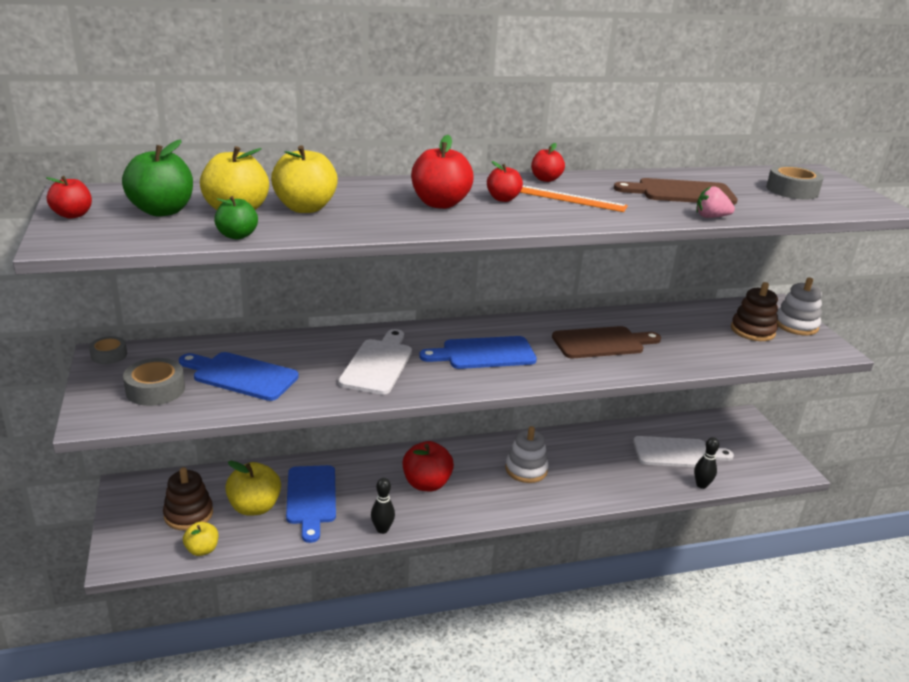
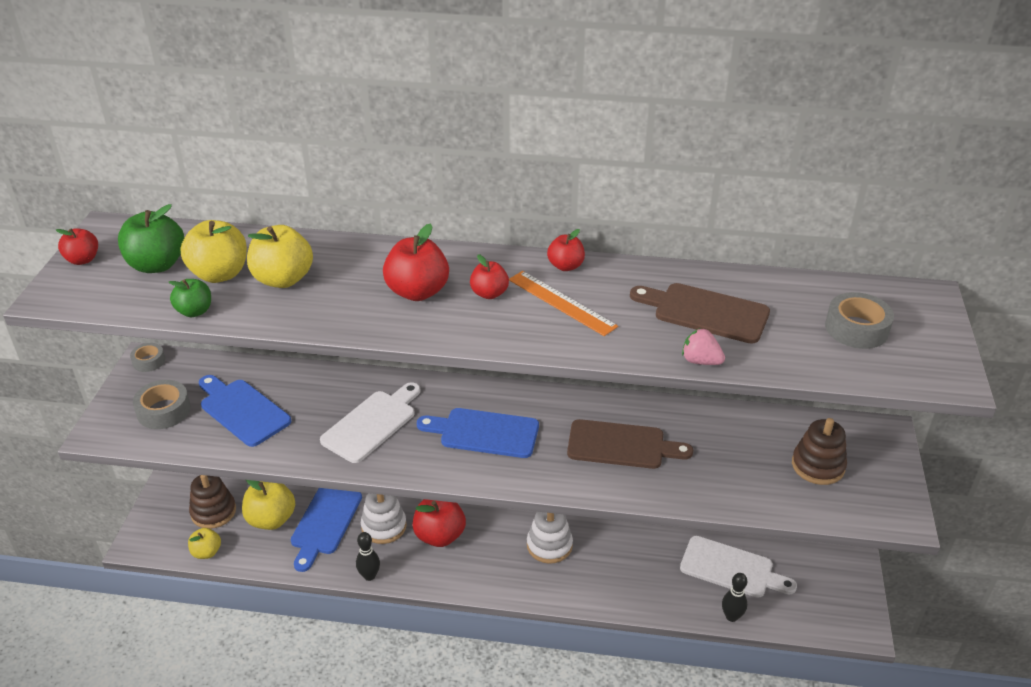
camera: 25 degrees right, 10 degrees up
white stacking toy [777,277,822,335] -> white stacking toy moved to [361,493,407,544]

